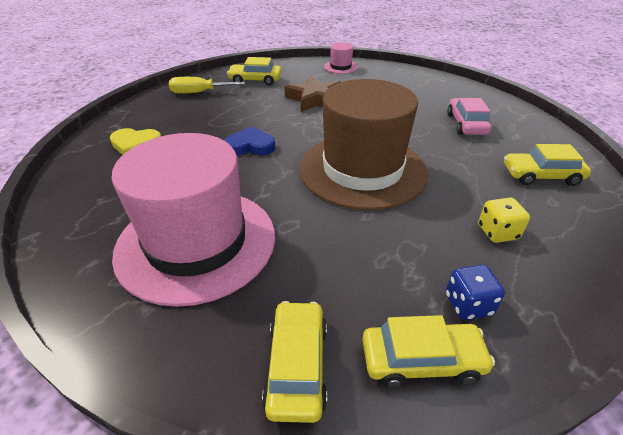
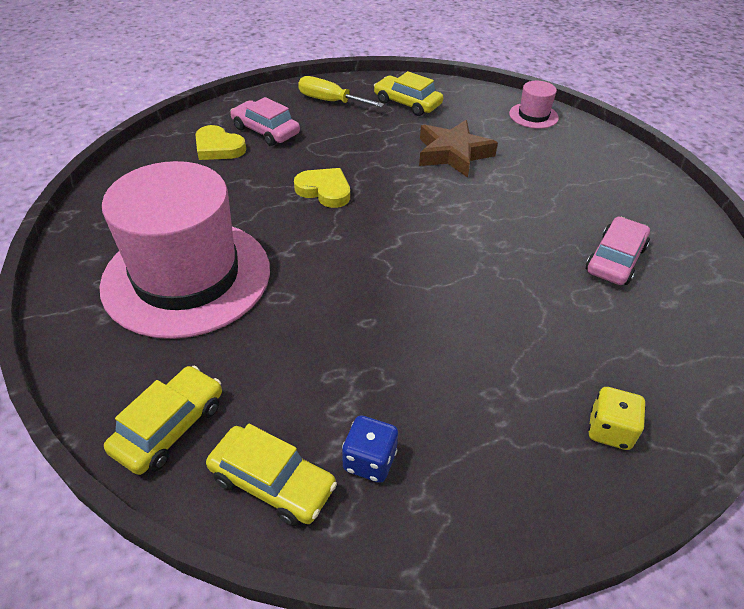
camera: 30 degrees right, 5 degrees up
blue heart [224,127,276,155] -> yellow heart [294,168,350,208]
brown hat [299,79,428,210] -> none
yellow dice [478,197,530,243] -> yellow dice moved to [588,387,646,450]
yellow car [504,144,591,186] -> none
none -> pink car [230,97,300,146]

